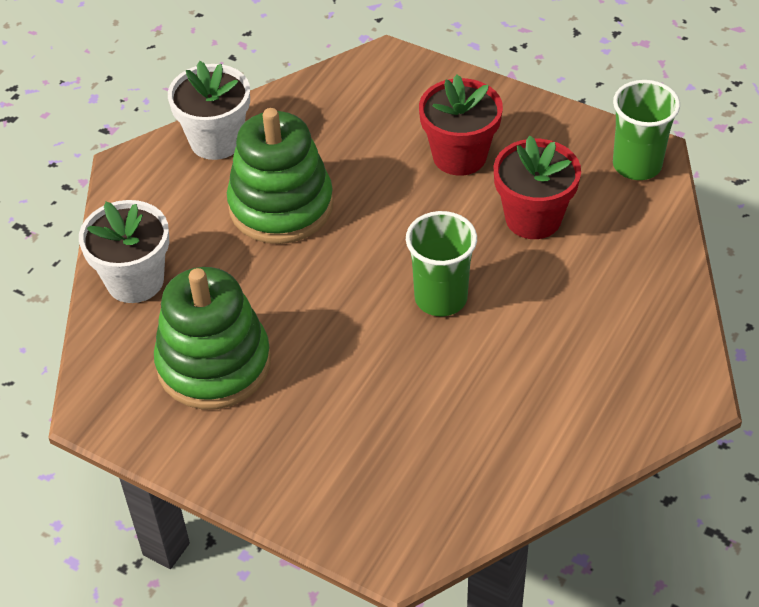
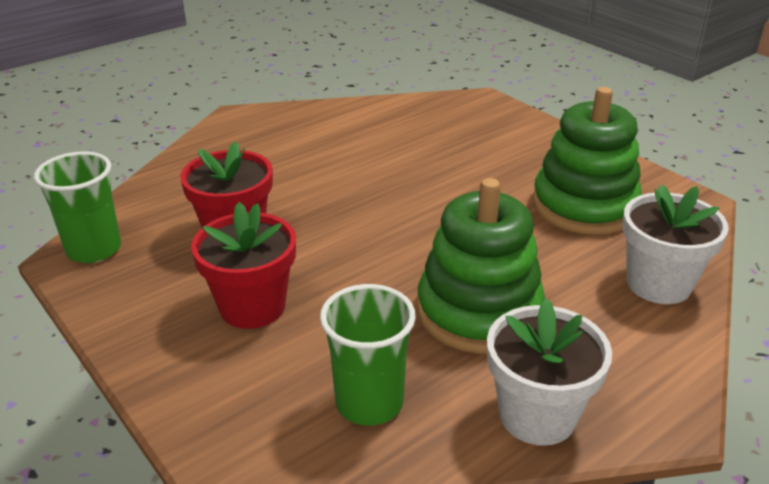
camera: 160 degrees left, 15 degrees down
green cup [406,211,477,316] -> green cup moved to [320,284,416,426]

